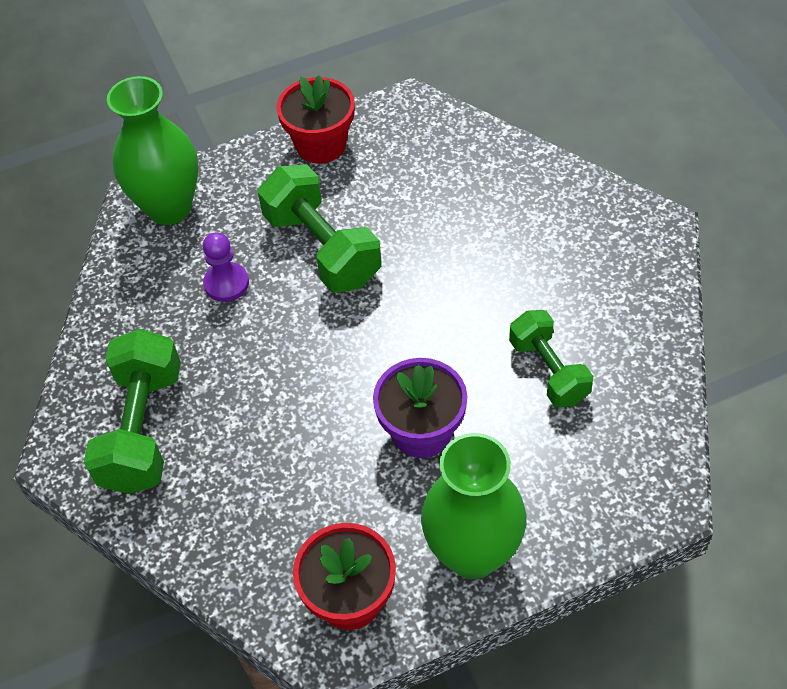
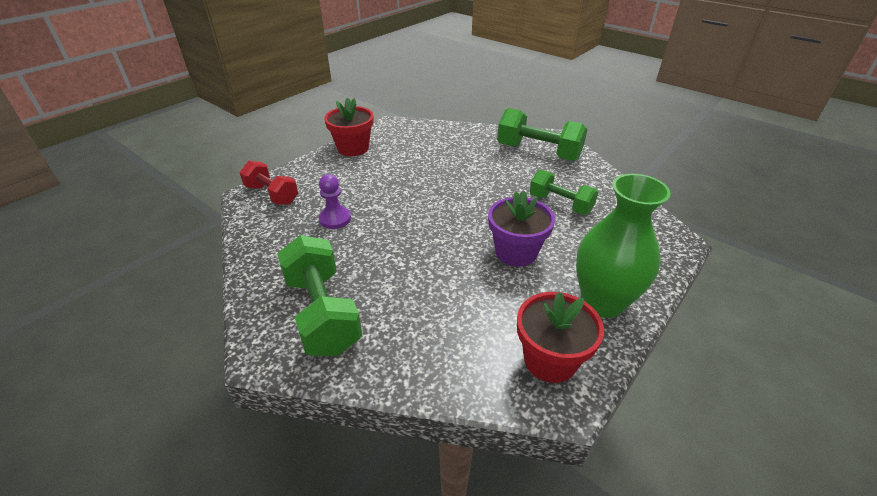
camera: 30 degrees left, 15 degrees down
green vase [107,76,198,225] -> red dumbbell [239,161,298,205]
green dumbbell [258,164,381,292] -> green dumbbell moved to [497,108,588,161]

